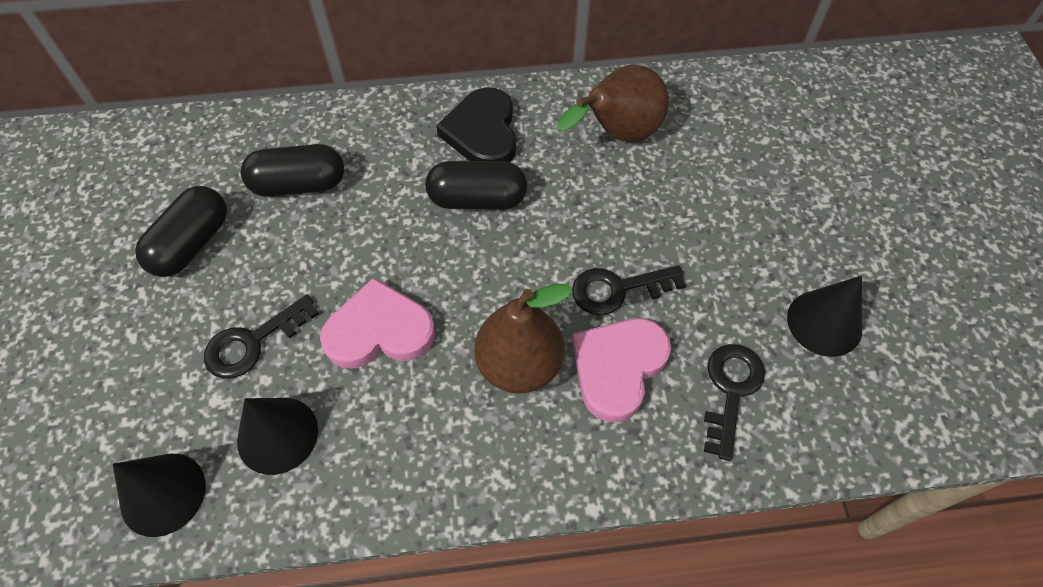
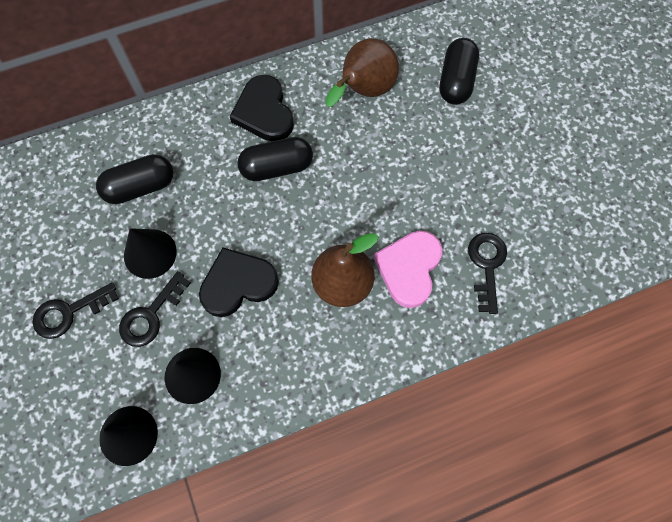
camera: 15 degrees left, 10 degrees up
black capsule [135,186,227,277] -> black capsule moved to [440,38,479,105]
pink heart [320,277,435,369] -> black heart [199,248,279,317]
black key [572,265,686,315] -> black key moved to [33,282,119,339]
black cone [787,276,862,357] -> black cone moved to [124,228,177,279]

